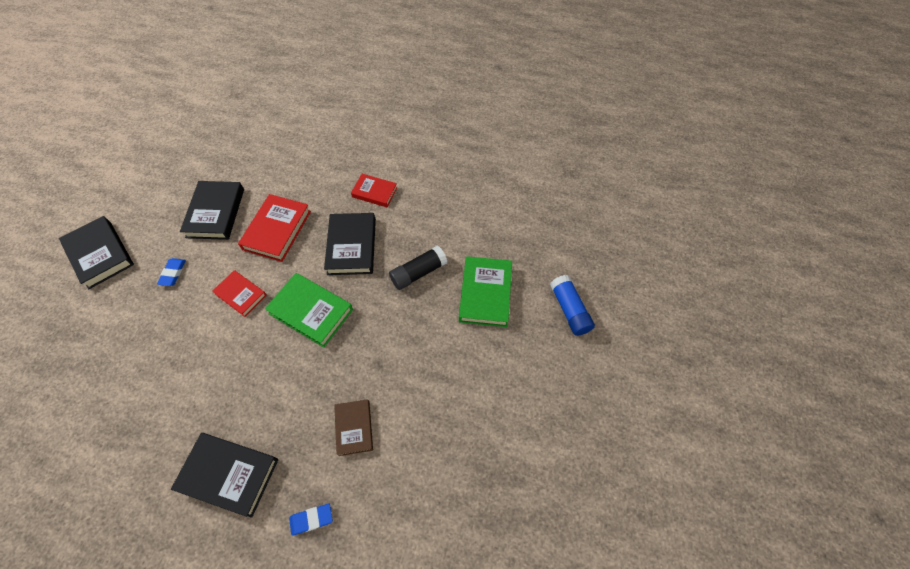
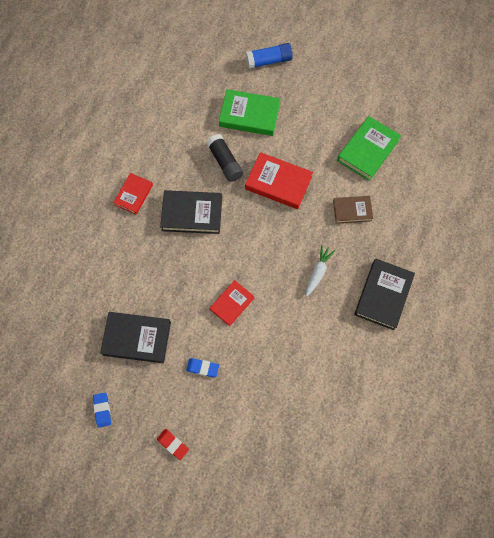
camera: 85 degrees left, 10 degrees up
black book [59,216,134,289] -> red eraser [157,429,189,460]
red book [238,194,311,262] -> red book moved to [245,152,313,209]
green book [265,273,353,348] -> green book moved to [337,116,401,181]
blue eraser [289,504,333,536] -> blue eraser moved to [93,393,111,428]
none -> white carrot [306,245,335,296]

